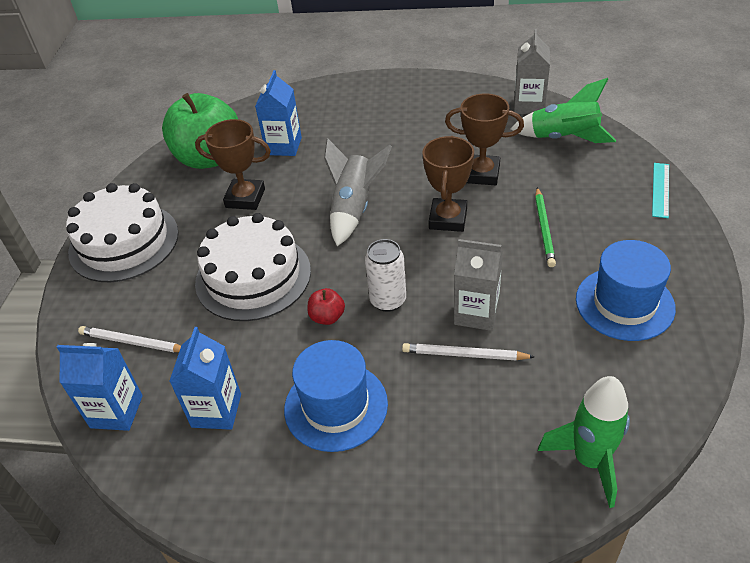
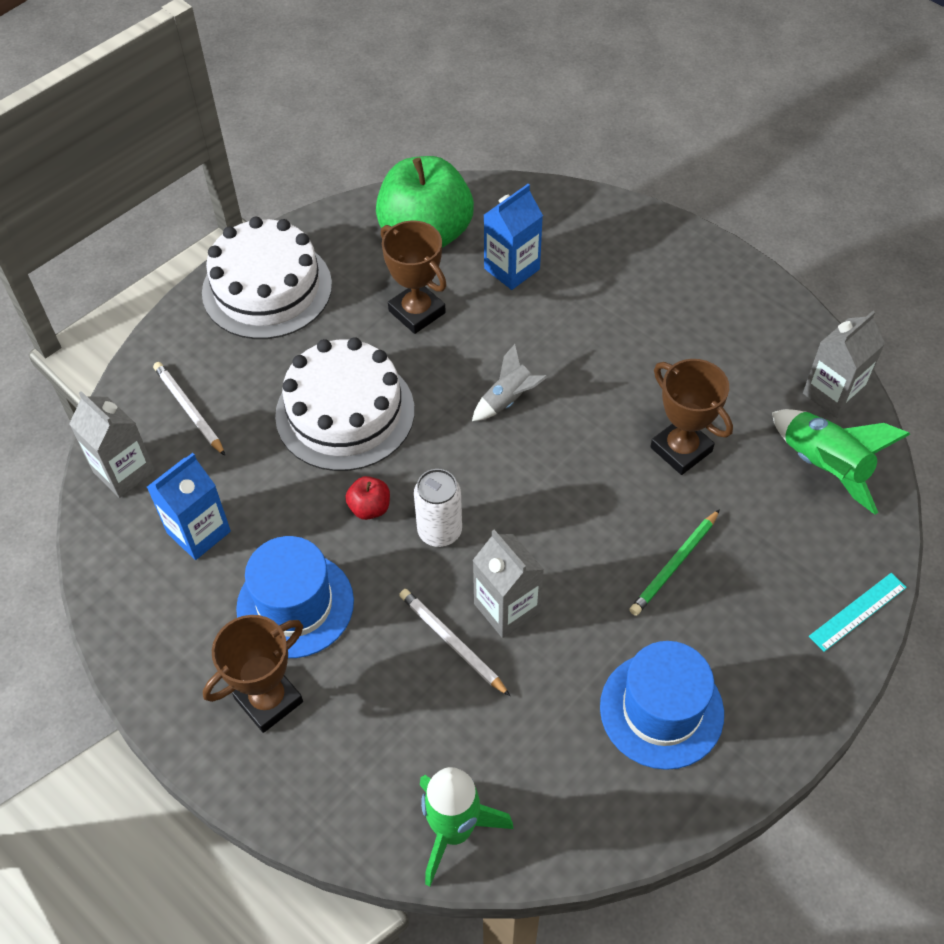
camera: 35 degrees right, 10 degrees up
blue carton [57,343,143,431] -> grey carton [69,391,155,498]
grey rocket [324,138,392,246] -> grey rocket [472,344,547,421], size x0.61
brown trophy [423,136,474,232] -> brown trophy moved to [203,615,303,733]

